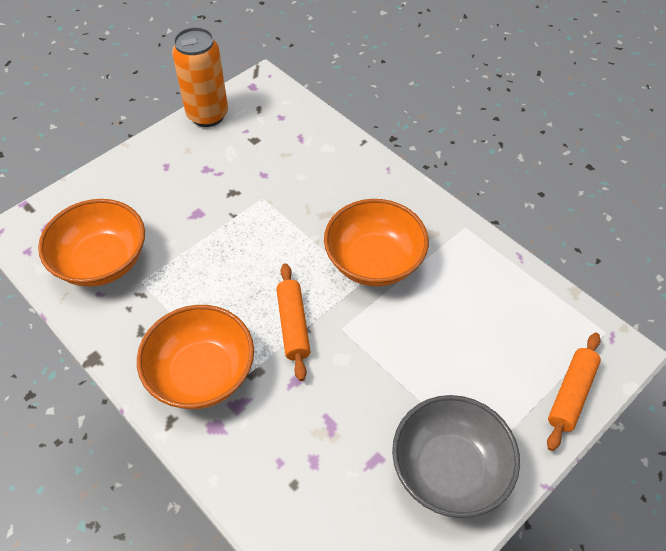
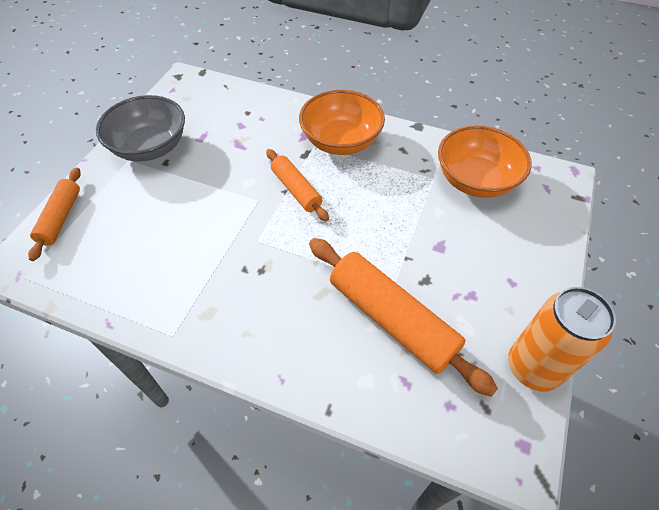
camera: 155 degrees right, 0 degrees up
orange bowl [324,199,429,287] -> none
none -> orange rolling pin [309,238,498,397]

